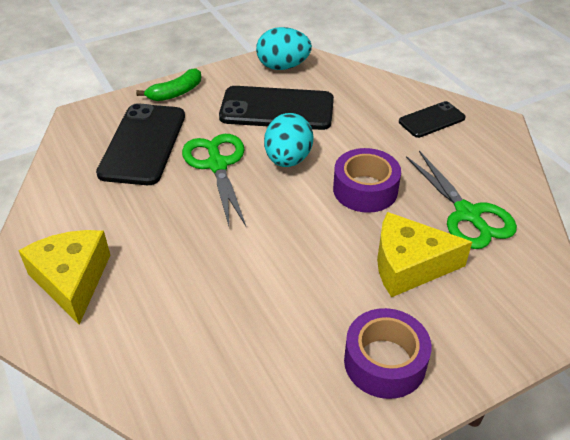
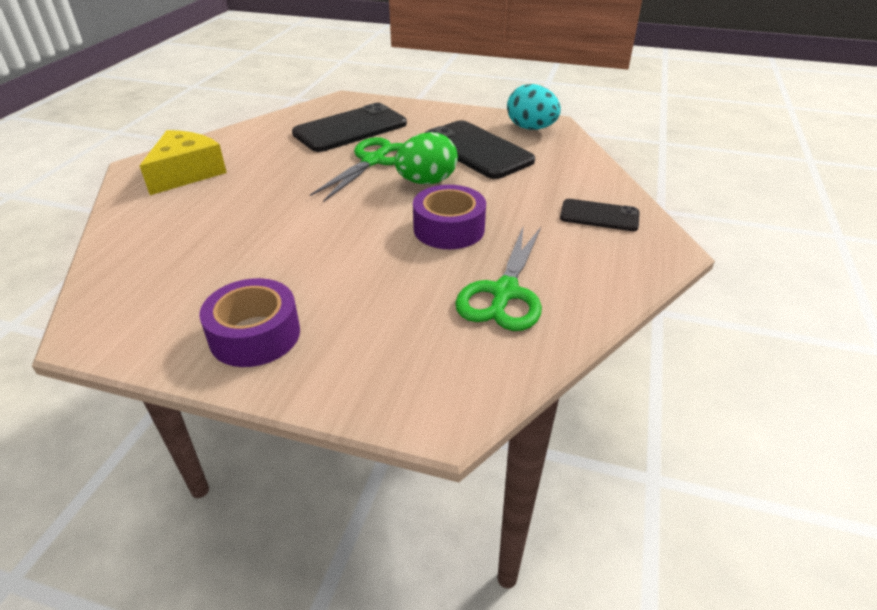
camera: 45 degrees right, 5 degrees down
green banana [136,69,201,101] -> none
turquoise egg [264,113,313,167] -> green egg [395,132,458,184]
yellow cheese [377,212,472,297] -> none

